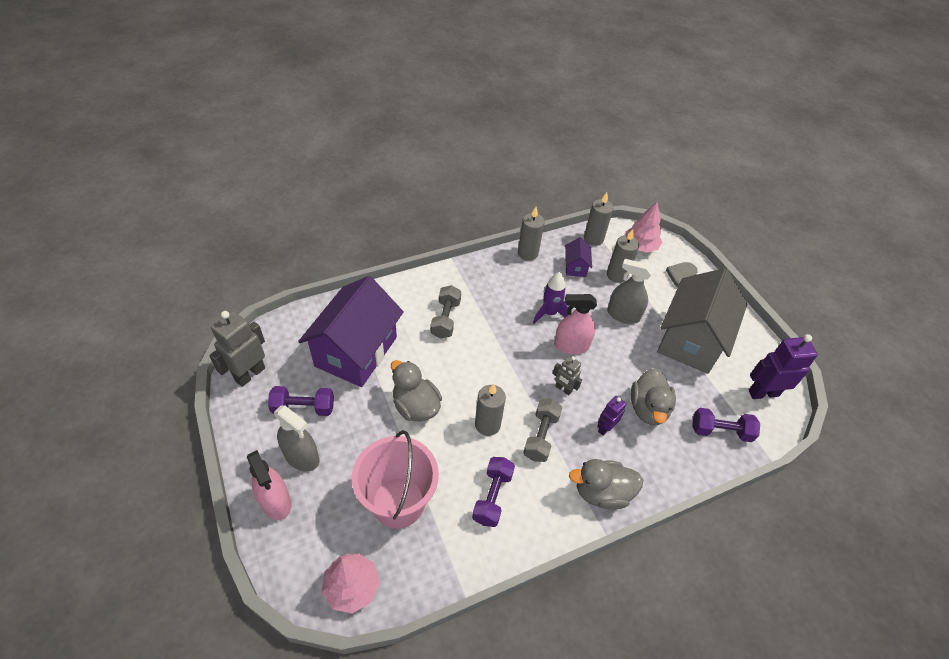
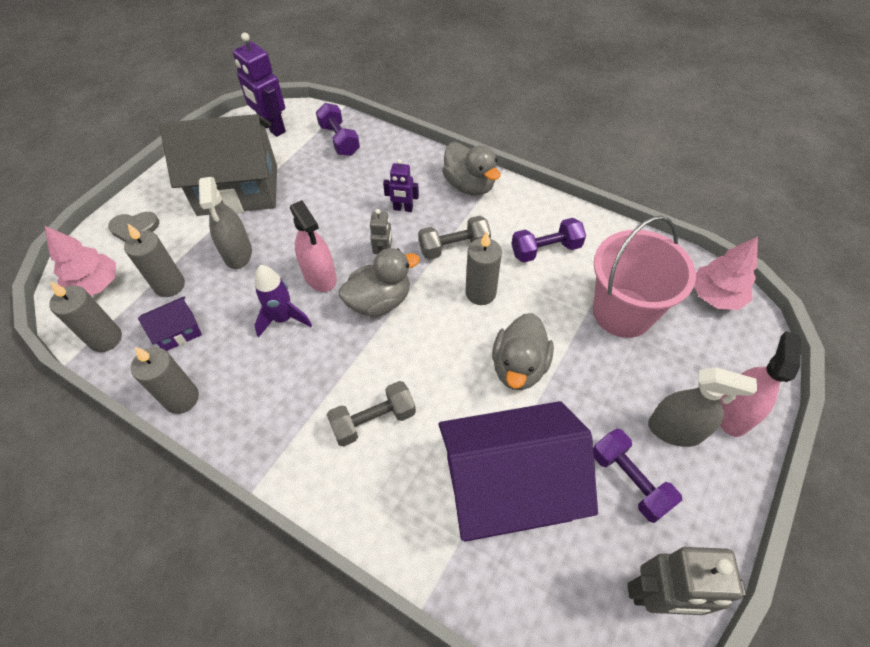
camera: 120 degrees left, 5 degrees up
grey spray bottle [274,405,319,471] -> grey spray bottle turned 105 degrees clockwise [648,367,757,447]
grey duck [631,368,676,425] -> grey duck moved to [338,248,420,317]

